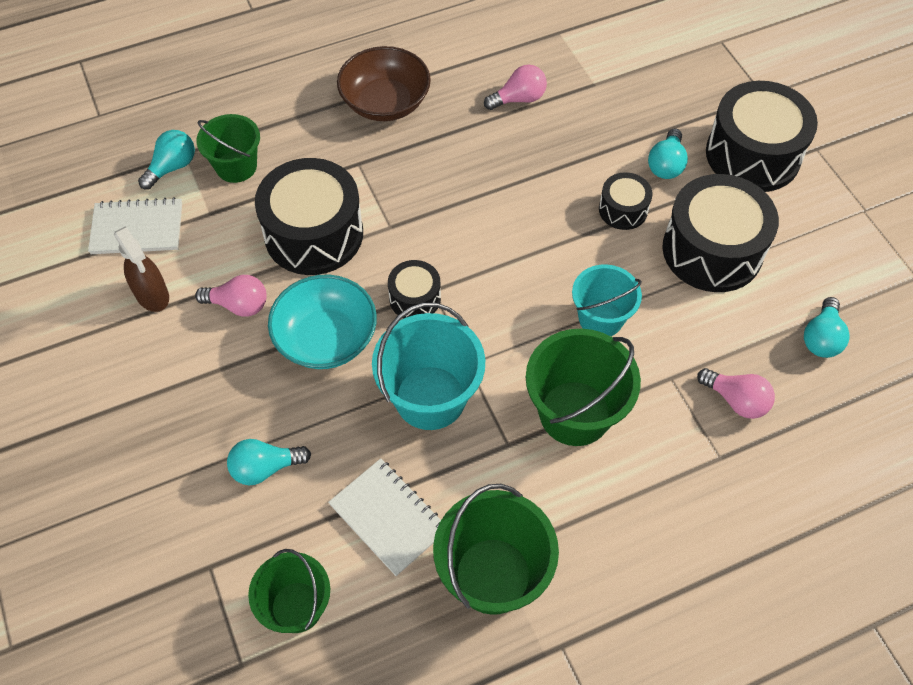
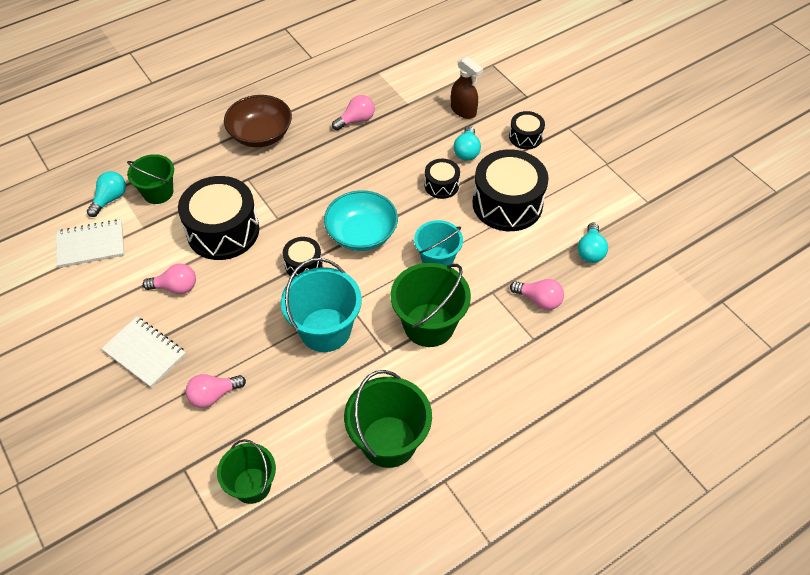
camera: 10 degrees left, 5 degrees down
brown spray bottle [114,227,169,312] -> brown spray bottle moved to [451,56,483,119]
turquoise light bulb [227,439,311,485] -> pink light bulb [186,374,246,408]
turquoise bowl [268,275,377,369] -> turquoise bowl moved to [324,190,398,251]
white notebook [328,458,441,576] -> white notebook moved to [101,317,186,388]
black drum [706,81,818,192] -> black drum [509,111,545,149], size x0.50

